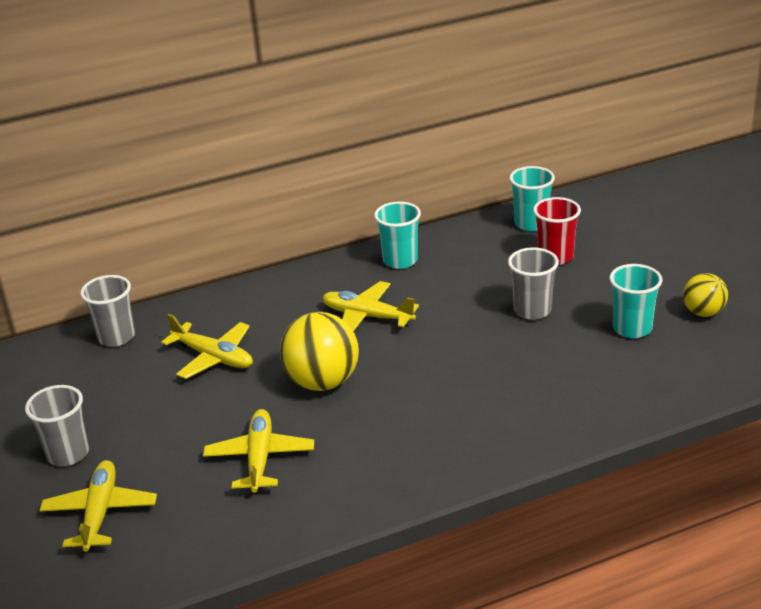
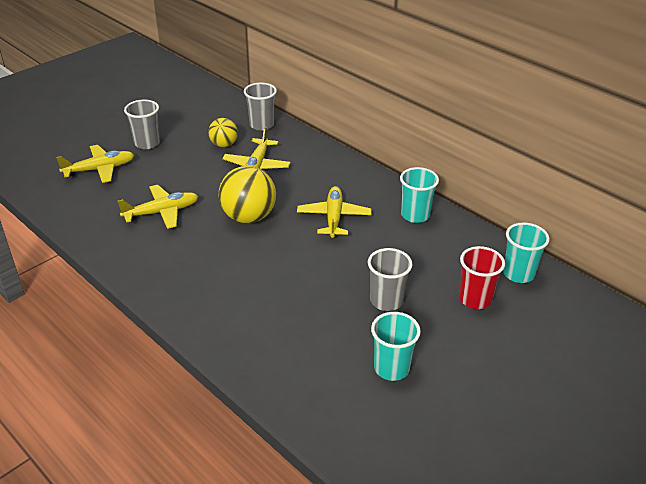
camera: 65 degrees right, 5 degrees up
yellow ball [683,273,728,317] -> yellow ball moved to [208,118,238,147]

